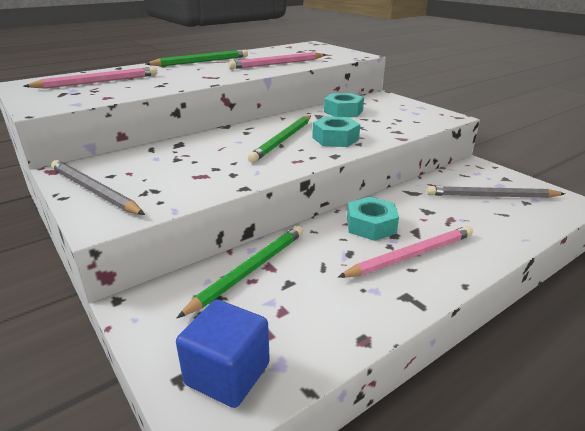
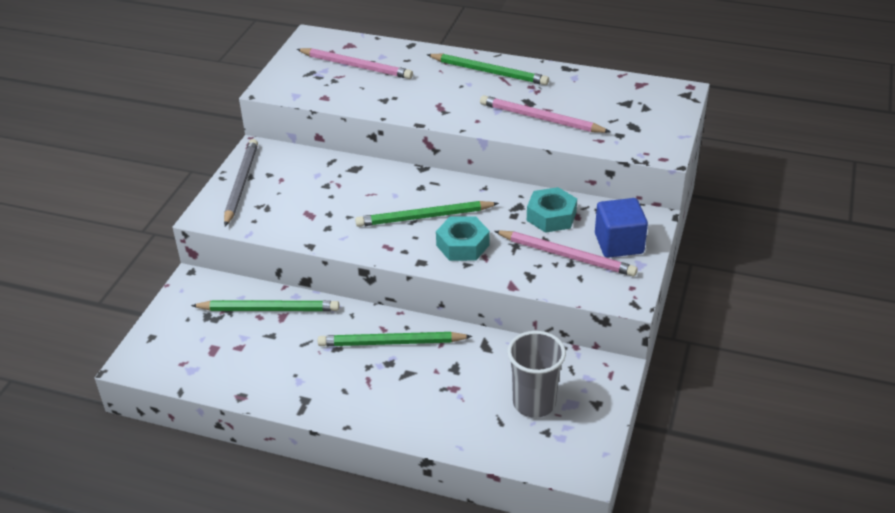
camera: 55 degrees right, 10 degrees up
blue cube [176,300,270,408] -> blue cube moved to [595,198,648,258]
pink pencil [338,226,473,278] -> pink pencil moved to [494,230,638,277]
turquoise nut [347,197,399,241] -> green pencil [318,332,473,346]
grey pencil [427,186,565,198] -> grey cup [507,331,566,418]

